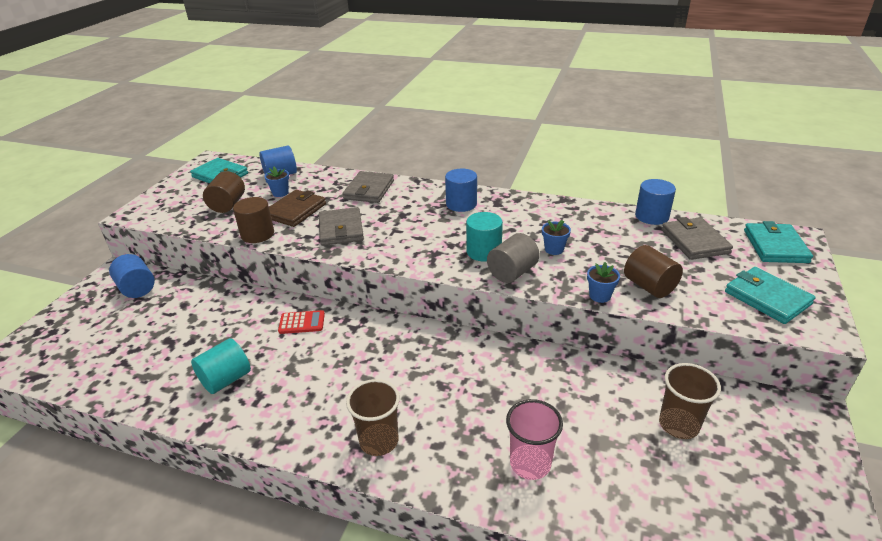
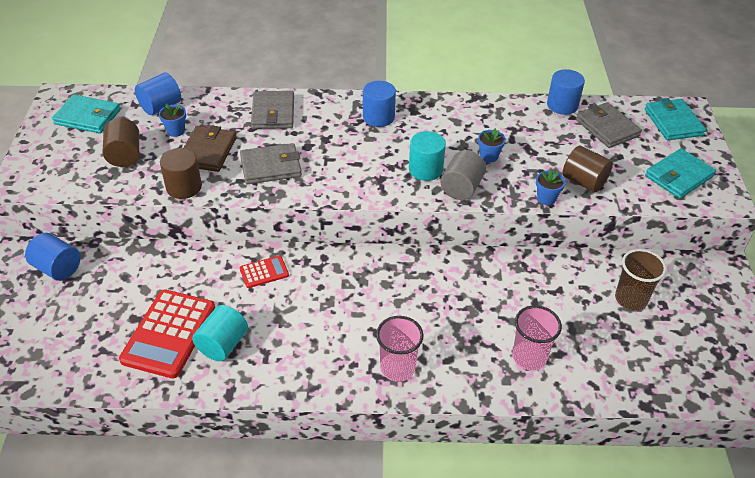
camera: 20 degrees left, 10 degrees up
grey wallet [319,207,364,246] -> grey wallet turned 75 degrees counterclockwise [240,143,302,184]
brown cup [346,379,400,456] -> pink cup [376,316,424,382]
turquoise wallet [725,267,815,324] -> turquoise wallet turned 75 degrees counterclockwise [645,148,716,199]
none -> red calculator [119,290,215,378]

